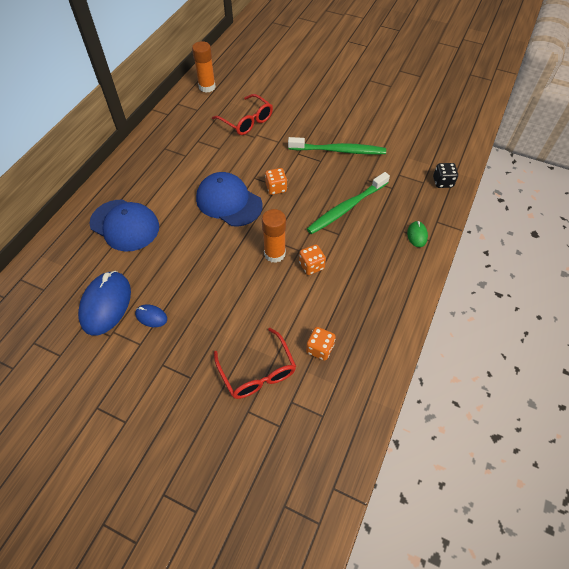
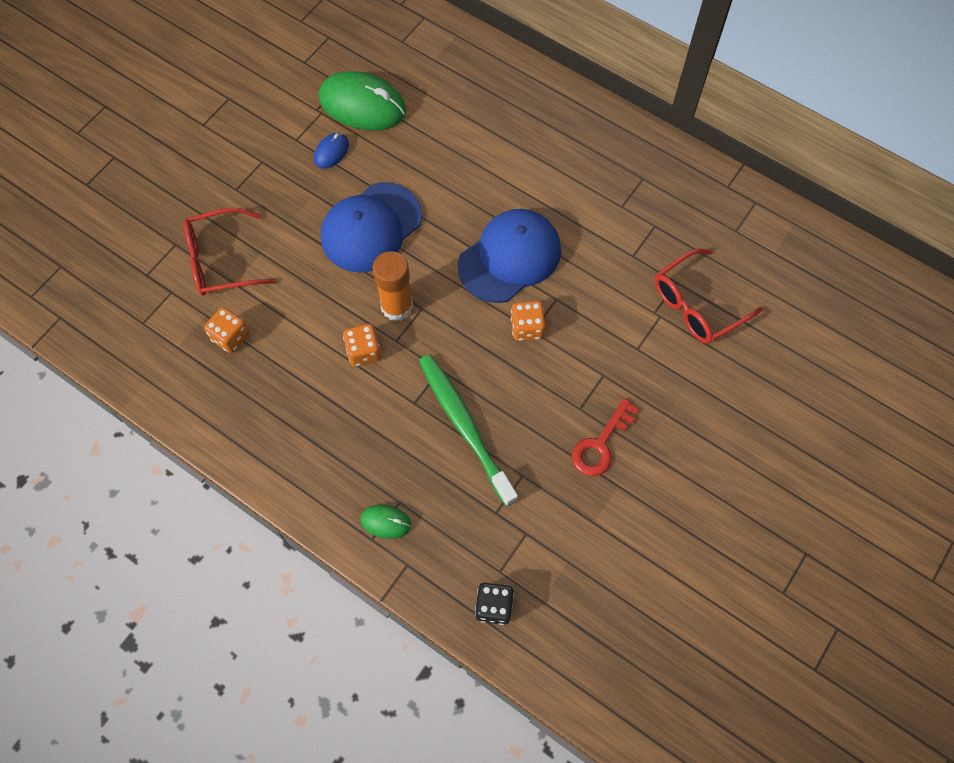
camera: 100 degrees right, 10 degrees up
blue mouse [78,271,131,336] -> green mouse [319,71,406,130]
blue cap [89,200,159,252] -> blue cap moved to [321,182,422,273]
orange glue stick [192,41,216,93] -> none
green toothbrush [288,137,386,155] -> red key [572,399,639,476]

